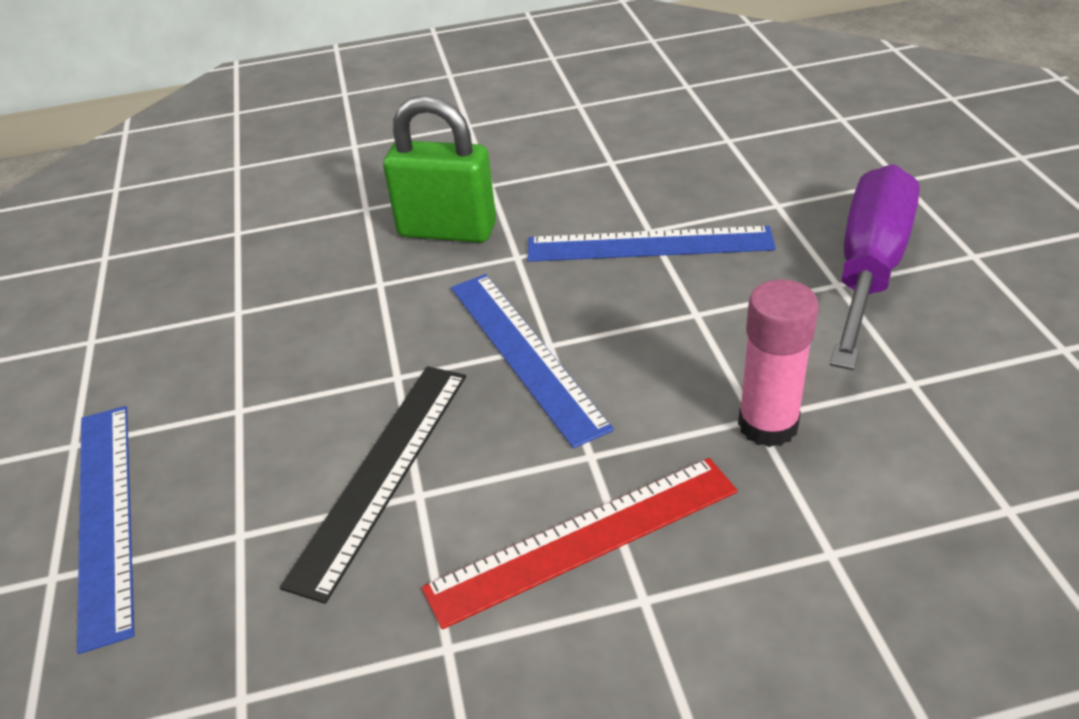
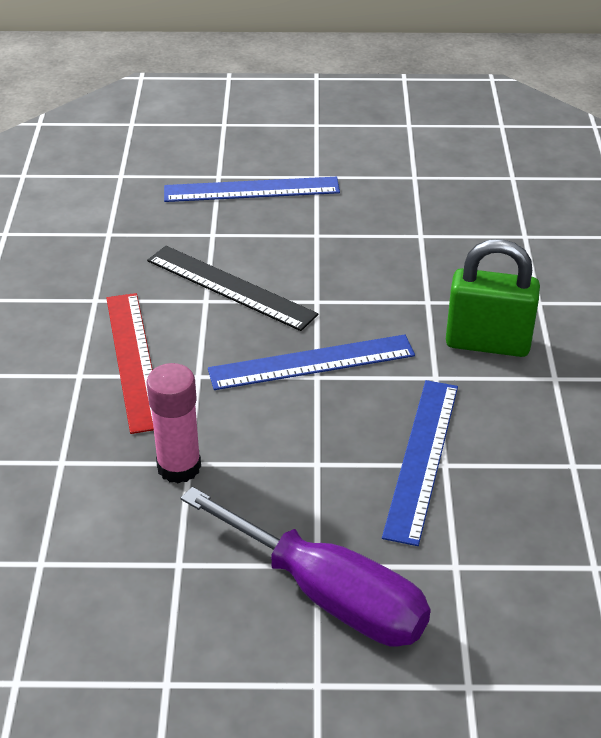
camera: 100 degrees right, 0 degrees up
green padlock [383,95,496,243] -> green padlock turned 75 degrees clockwise [446,239,540,357]

